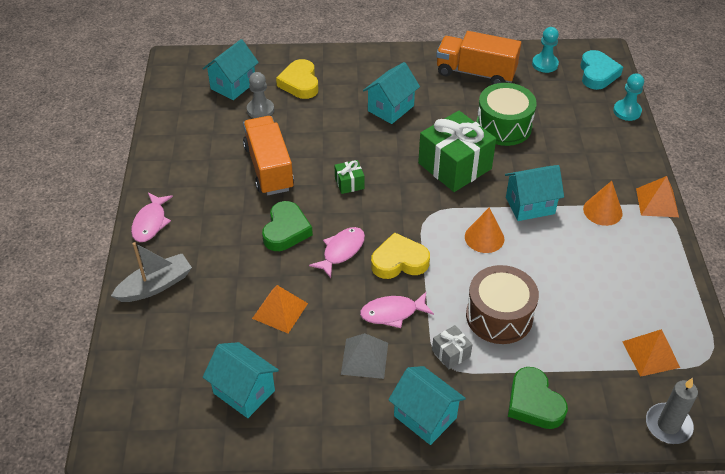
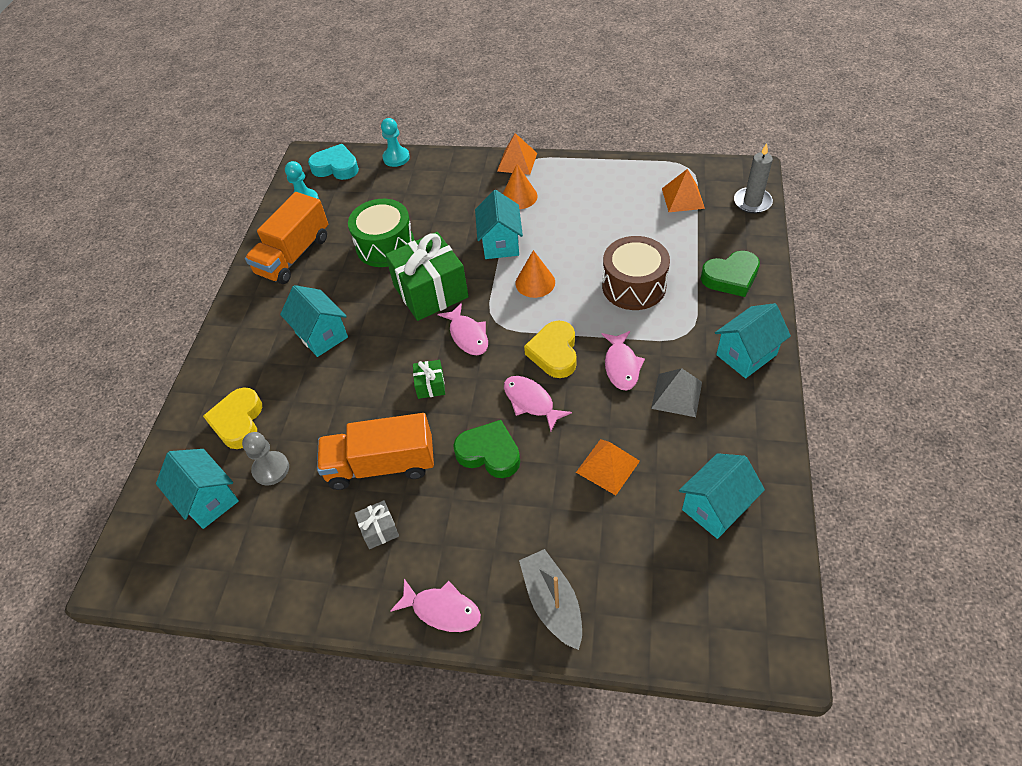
camera: 75 degrees left, 5 degrees up
yellow heart [276,59,318,99] -> yellow heart turned 90 degrees clockwise [203,387,262,449]
grey gift [432,325,473,369] -> grey gift moved to [354,500,399,549]
none -> pink fish [437,303,488,355]

